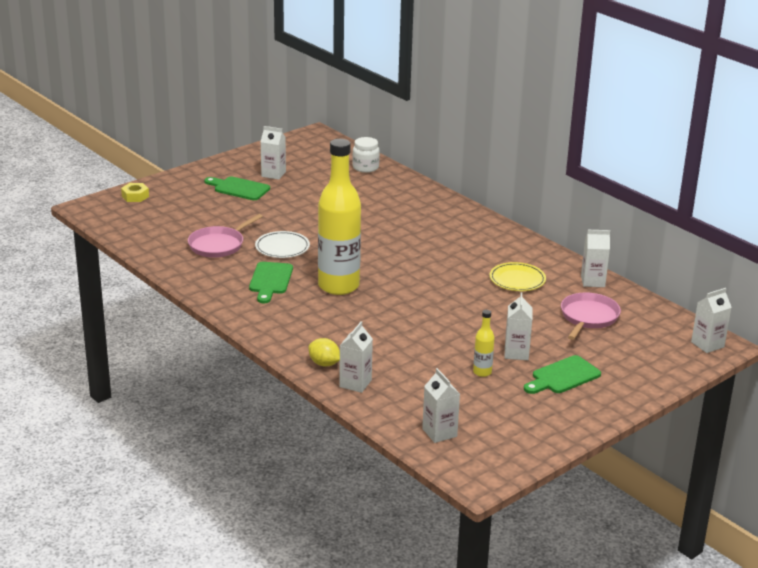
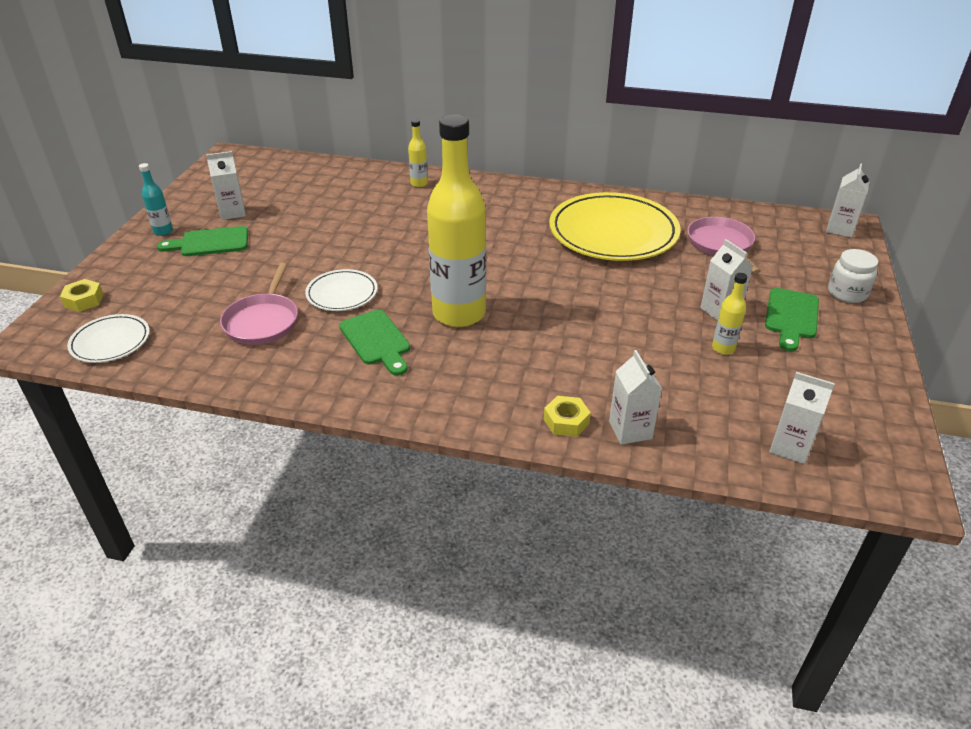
camera: 35 degrees left, 10 degrees up
yellow lemon [308,338,340,366] -> yellow nut [544,396,591,437]
white jar [352,137,380,173] -> white jar moved to [828,249,878,303]
yellow plate [489,262,546,291] -> yellow plate [549,192,680,261], size x2.02
white carton [581,230,610,287] -> none
none -> white plate [67,314,150,363]
none -> turquoise bottle [139,163,173,236]
none -> yellow bottle [408,119,428,187]

